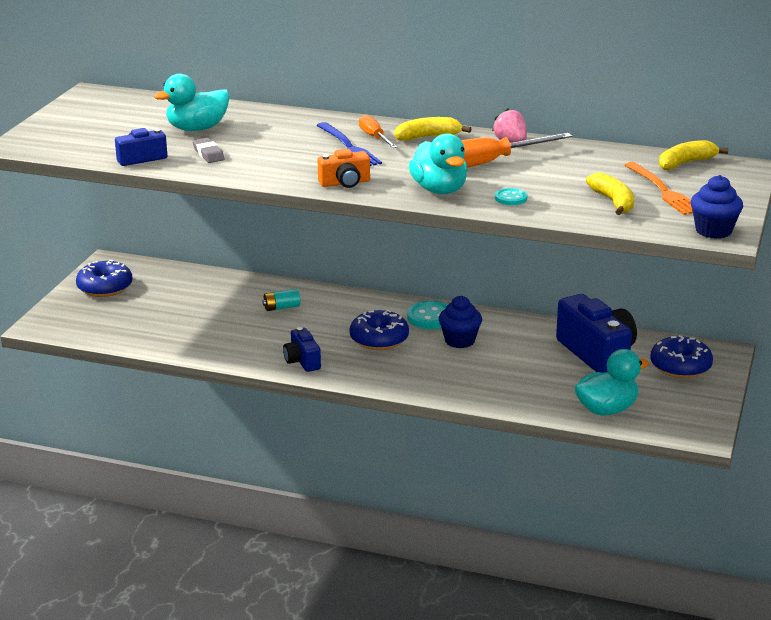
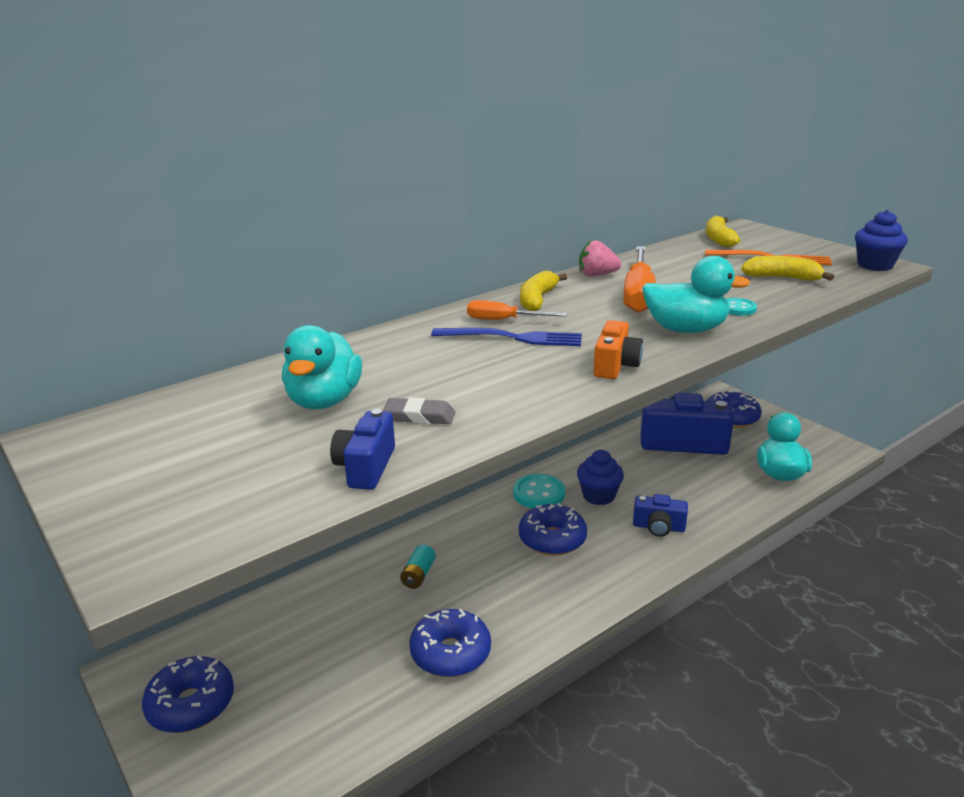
camera: 55 degrees left, 0 degrees up
blue camera [283,327,321,372] -> blue camera moved to [633,494,688,537]
none -> blue donut [409,609,491,677]

